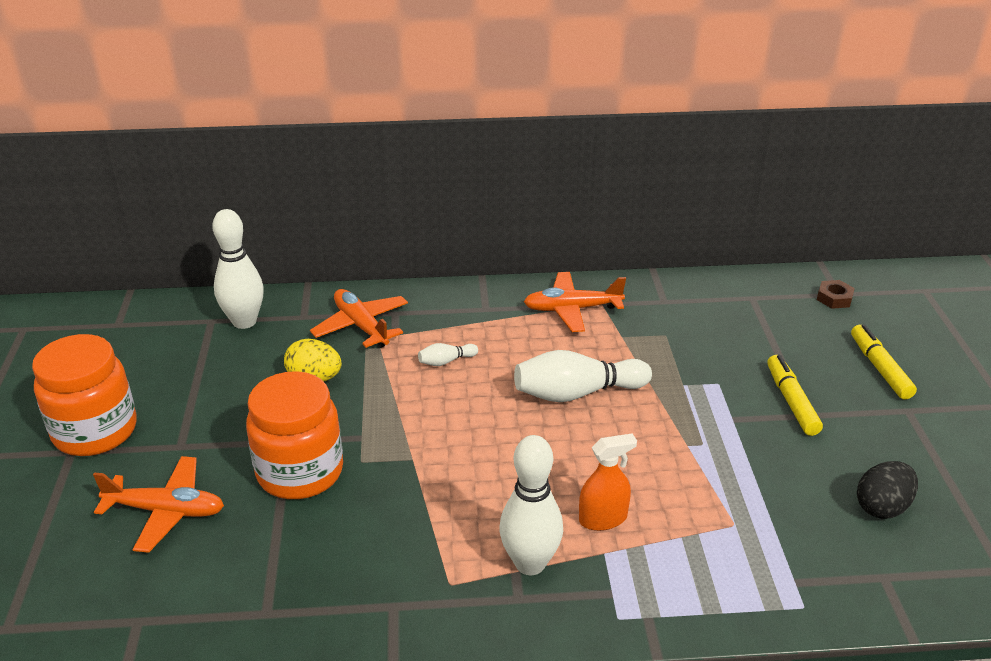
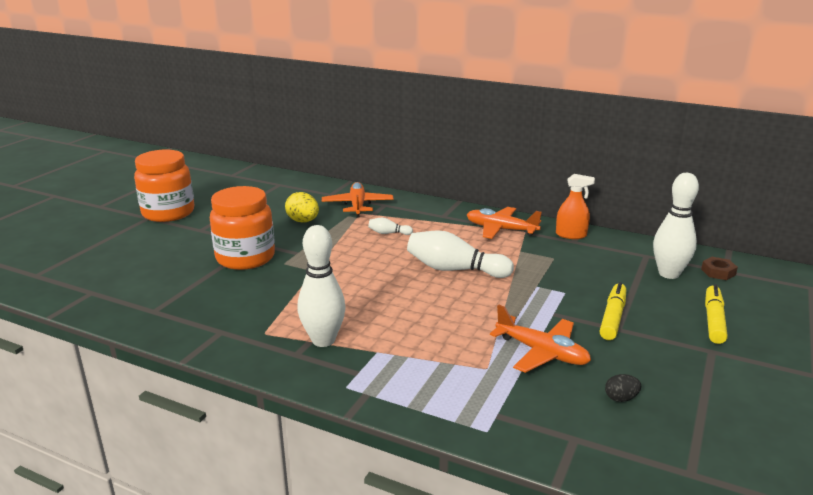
camera: 30 degrees right, 10 degrees down
orange plane [93,456,224,553] -> orange plane moved to [490,305,591,373]
white bowling pin [213,209,264,329] -> white bowling pin moved to [653,173,699,279]
orange spray bottle [579,434,637,531] -> orange spray bottle moved to [556,174,595,239]
black egg [857,461,918,519] -> black egg [605,374,641,402], size x0.58

